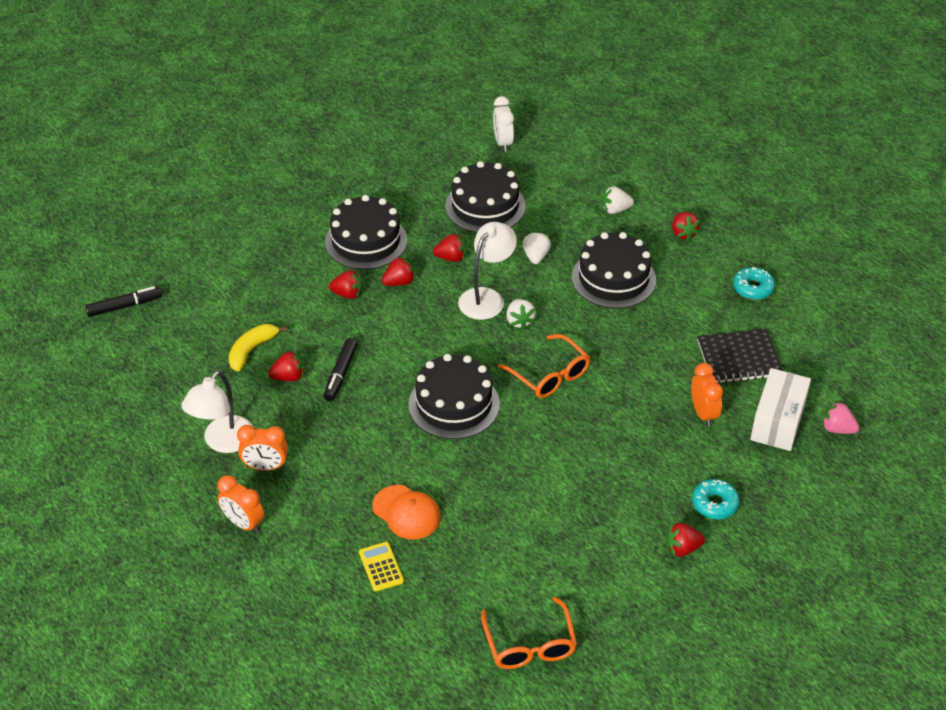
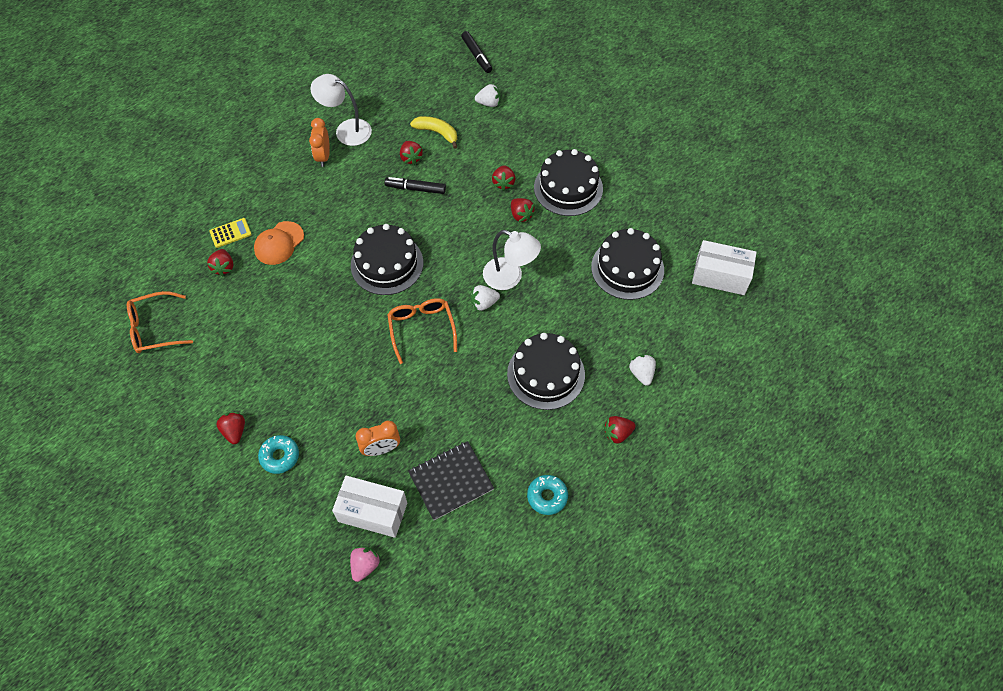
camera: 85 degrees right, 15 degrees up
orange clock [217,475,264,533] -> none
red strawberry [433,234,466,262] -> red strawberry moved to [207,249,233,276]
white clock [493,96,514,152] -> white box [692,240,757,295]
orange glasses [498,334,590,398] -> orange glasses turned 120 degrees clockwise [387,298,457,364]
white strawberry [523,231,551,264] -> white strawberry moved to [475,84,501,107]
black notebook [697,329,783,384] -> black notebook turned 75 degrees clockwise [408,441,494,520]

